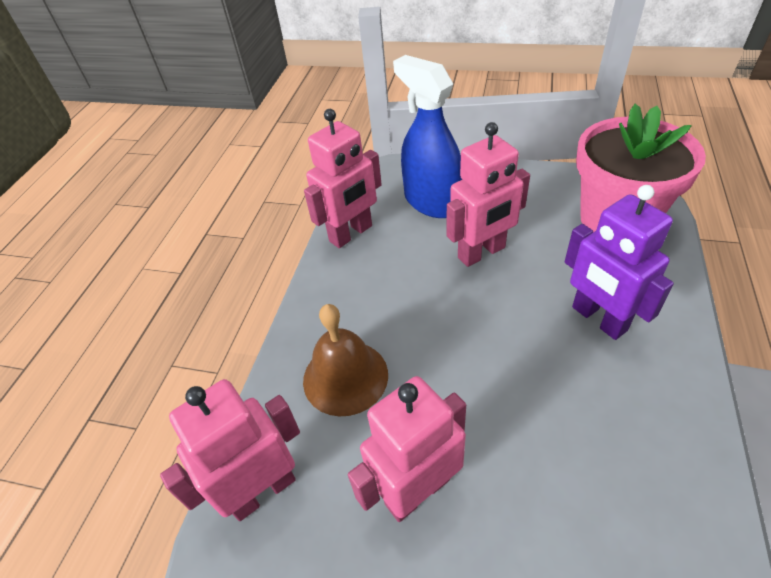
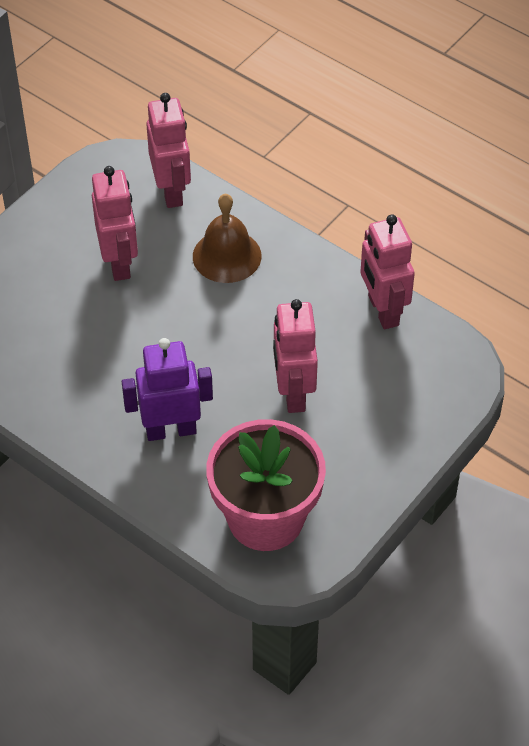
camera: 110 degrees right, 5 degrees up
blue spray bottle [393,55,463,218] -> none

